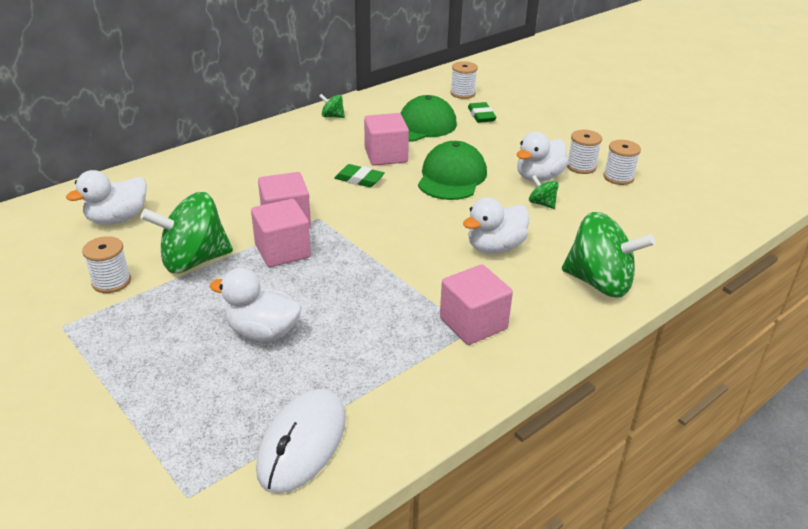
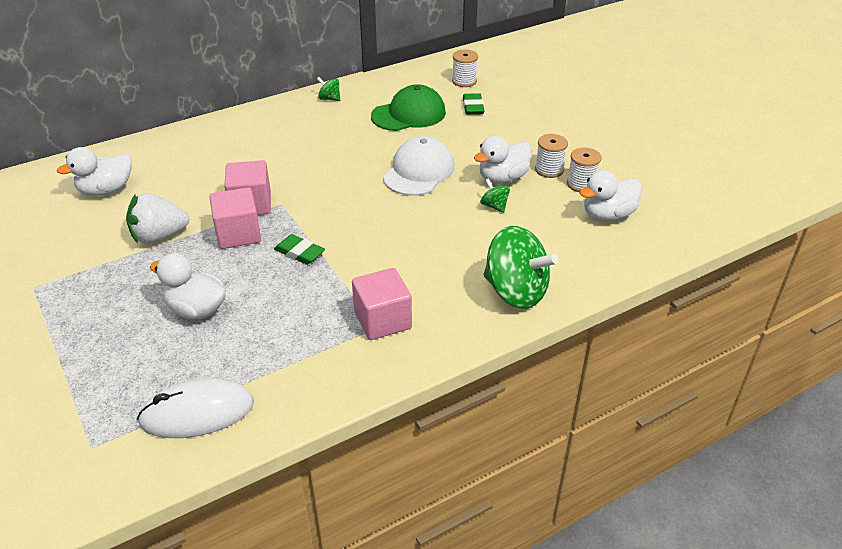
camera: 10 degrees right, 5 degrees up
white spool [82,236,131,293] -> none
green spinning top [141,192,233,273] -> white strawberry [126,193,189,244]
white mouse [256,389,346,493] -> white mouse turned 45 degrees clockwise [137,379,254,438]
green eraser [335,164,385,187] -> green eraser moved to [274,234,325,265]
pink cube [364,113,409,166] -> none
green cap [418,141,487,200] -> white cap [383,136,455,196]
white duck [463,197,529,254] -> white duck moved to [579,170,642,221]

